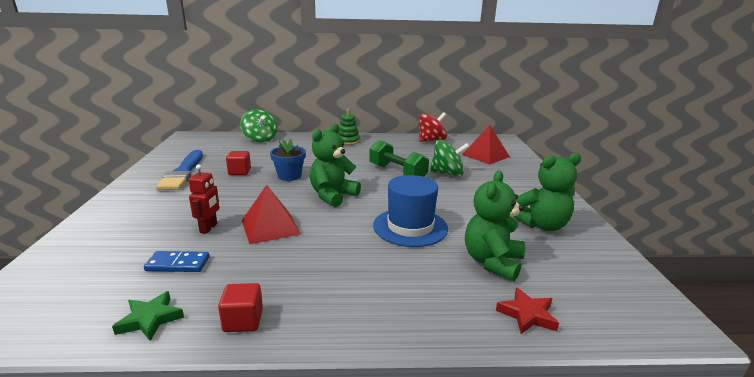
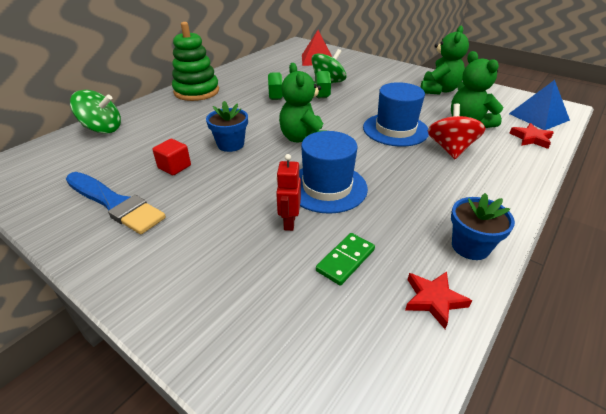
camera: 50 degrees left, 15 degrees up
green star [112,291,184,341] -> red star [405,271,472,329]
blue domino [144,251,209,272] -> green domino [316,233,375,286]
red robot [188,164,219,234] -> red robot turned 135 degrees counterclockwise [276,154,301,231]
red cube [218,283,263,332] -> blue flower pot [451,193,515,260]
red pyramid [242,185,301,244] -> blue hat [299,131,368,214]
green stacking toy [338,109,360,145] -> green stacking toy [172,22,219,101], size x1.73
red spinning top [418,112,447,142] -> red spinning top moved to [428,103,485,159]
none -> blue pyramid [509,80,570,130]

